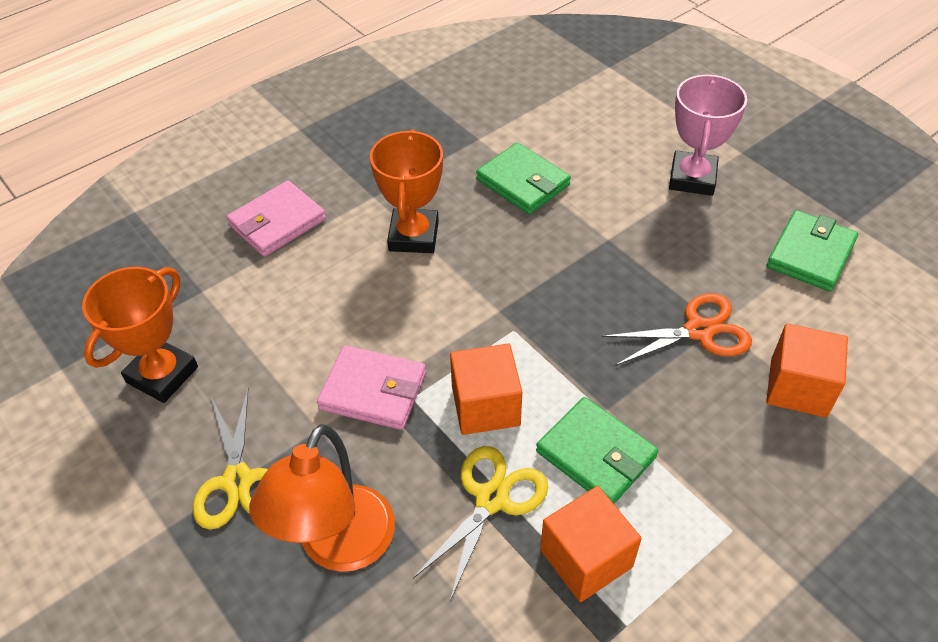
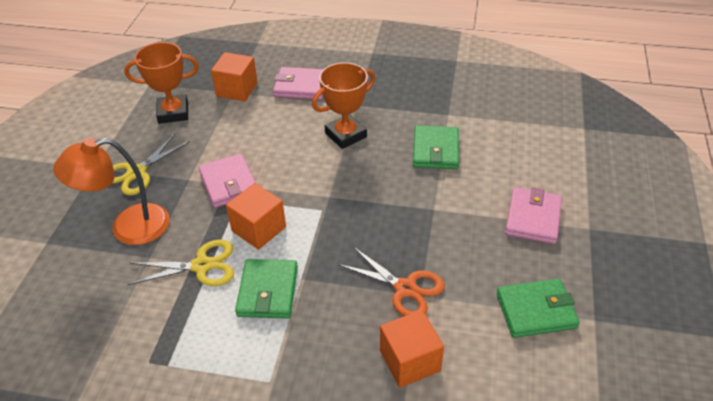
camera: 50 degrees right, 5 degrees down
orange cube [540,486,642,602] -> orange cube moved to [211,52,258,102]
pink trophy [669,75,747,196] -> pink wallet [505,187,562,244]

